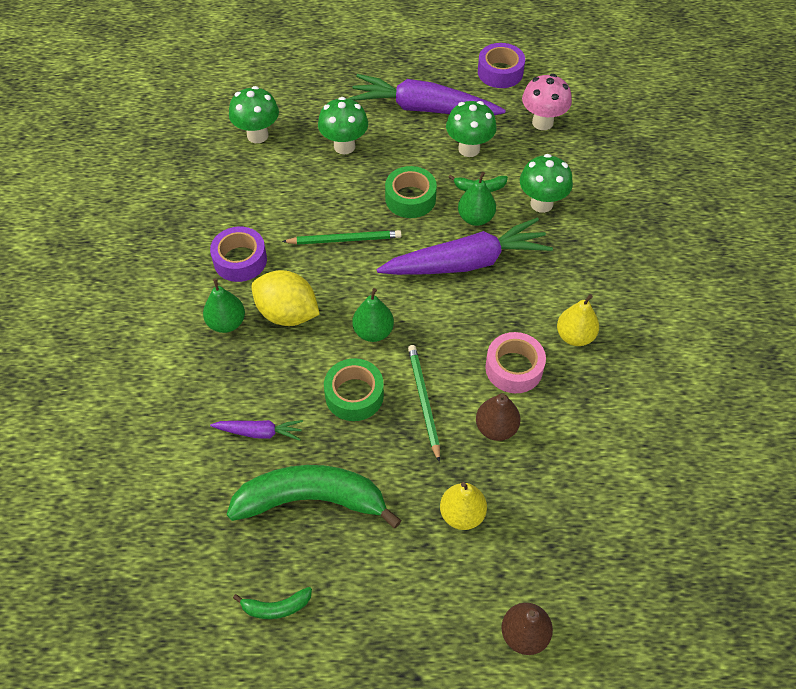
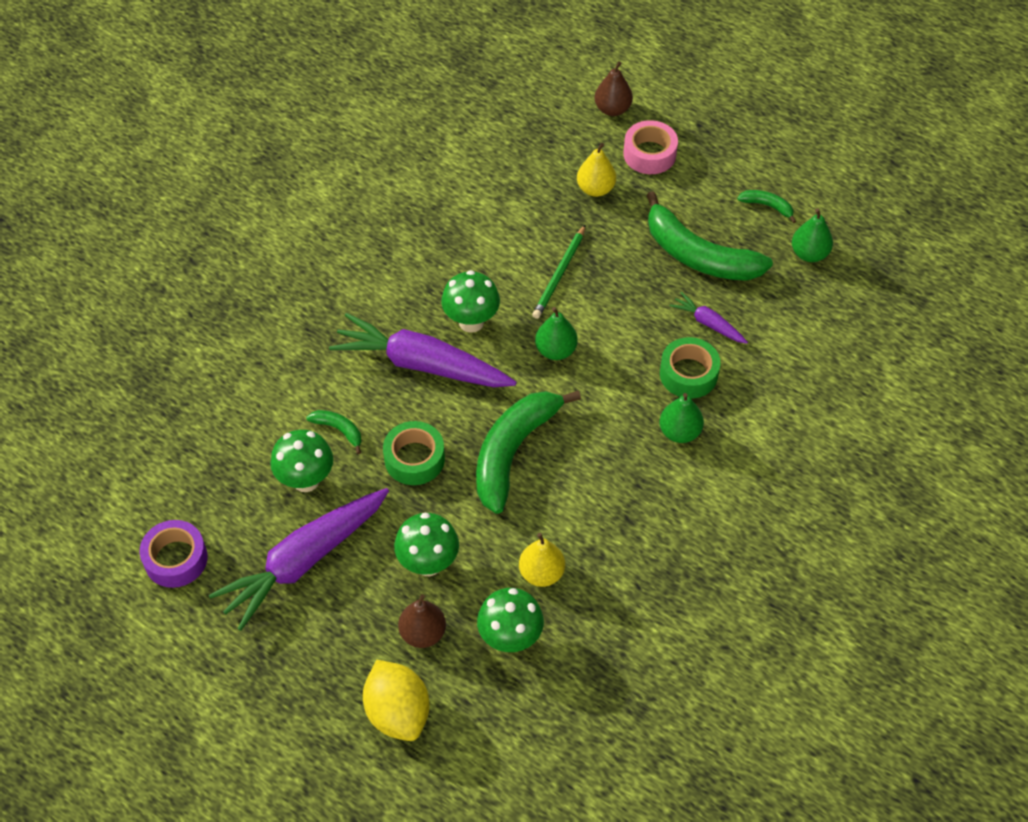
camera: 145 degrees left, 0 degrees up
purple tape [210,227,267,282] -> none
yellow lemon [251,270,320,326] -> yellow lemon moved to [363,660,430,741]
green pencil [282,230,402,245] -> green banana [476,390,581,514]
green tape [324,358,384,421] -> green tape moved to [660,337,721,399]
purple carrot [348,74,506,115] -> purple carrot turned 90 degrees clockwise [209,488,389,631]
green pear [458,172,496,226] -> green pear moved to [792,208,833,262]
brown pear [476,393,520,441] -> brown pear moved to [398,594,446,648]
pink tape [485,332,546,393] -> pink tape moved to [623,120,678,174]
green mushroom [520,154,573,213] -> green mushroom moved to [441,270,500,333]
pink mushroom [522,74,572,130] -> none
yellow pear [557,294,599,346] -> yellow pear moved to [519,533,565,587]

